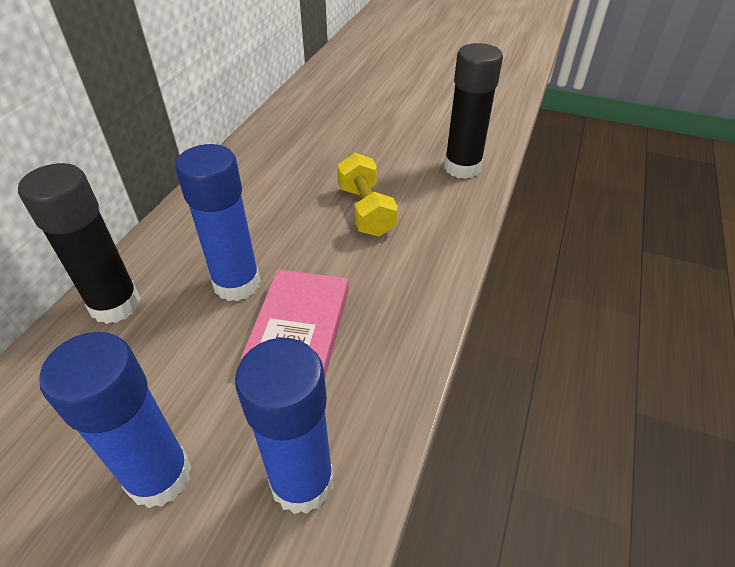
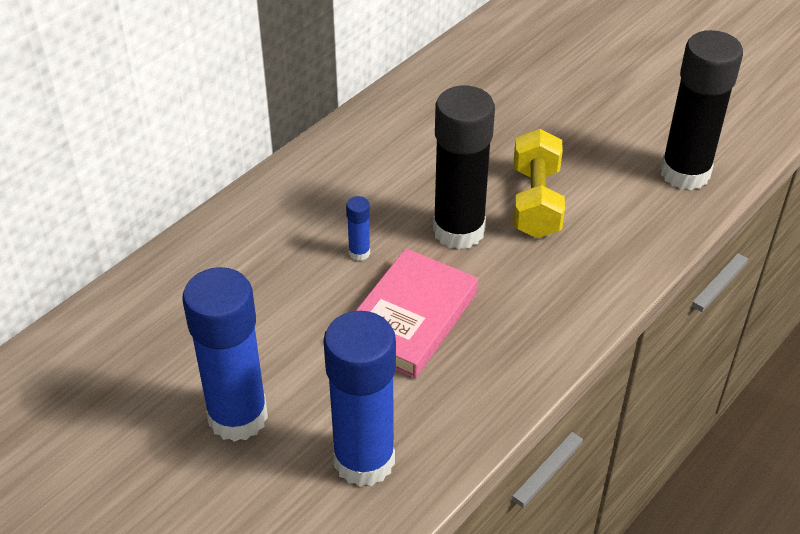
camera: 20 degrees right, 0 degrees up
black glue stick [18,163,141,324] -> black glue stick moved to [433,86,495,250]
blue glue stick [175,144,261,301] -> blue glue stick [346,196,370,261], size x0.41

